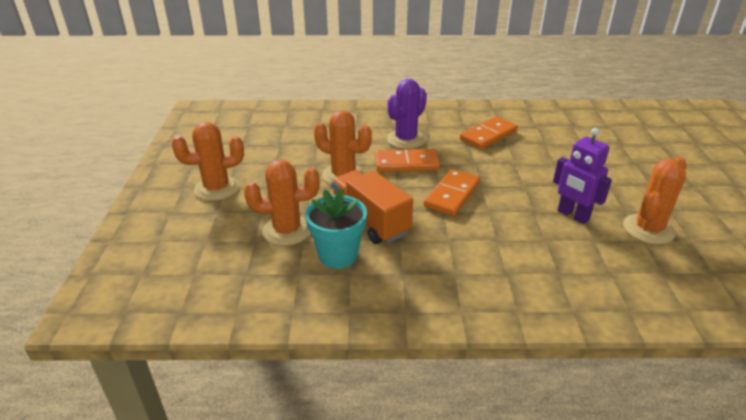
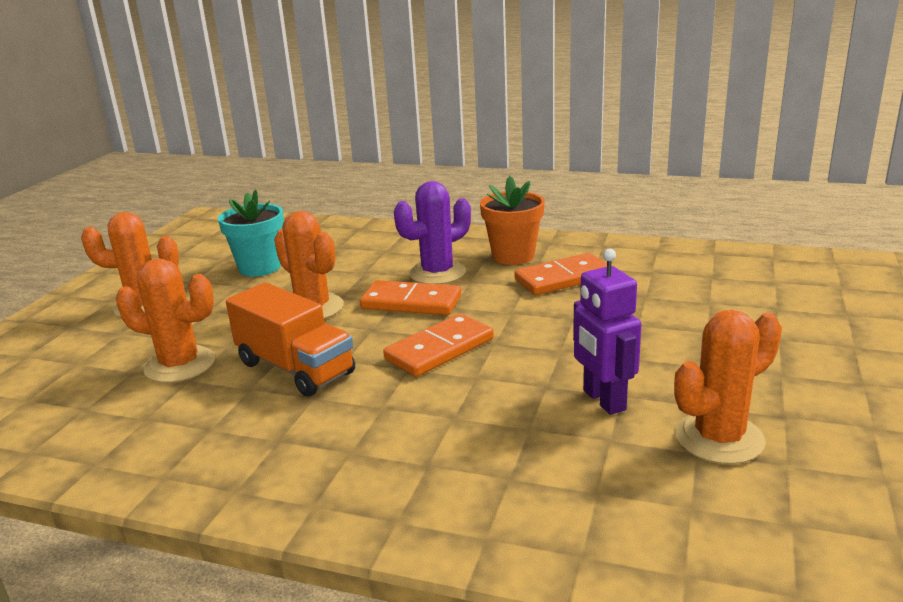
camera: 20 degrees right, 10 degrees down
turquoise flower pot [305,189,367,269] -> turquoise flower pot moved to [218,189,284,277]
orange truck [331,170,413,244] -> orange truck turned 150 degrees clockwise [226,282,355,397]
none -> orange flower pot [480,176,545,265]

